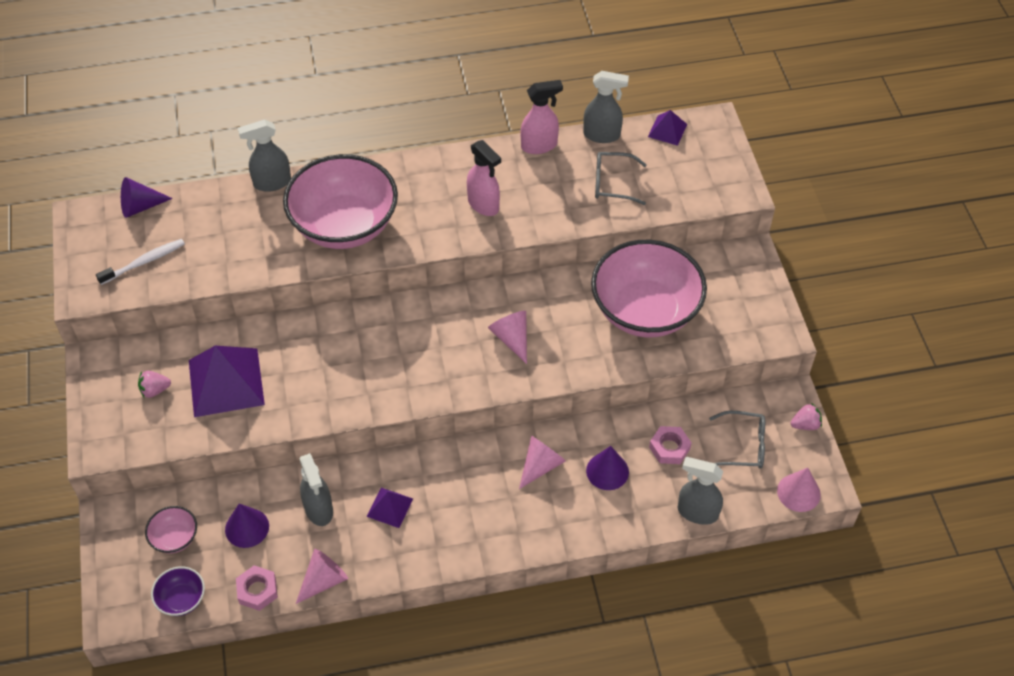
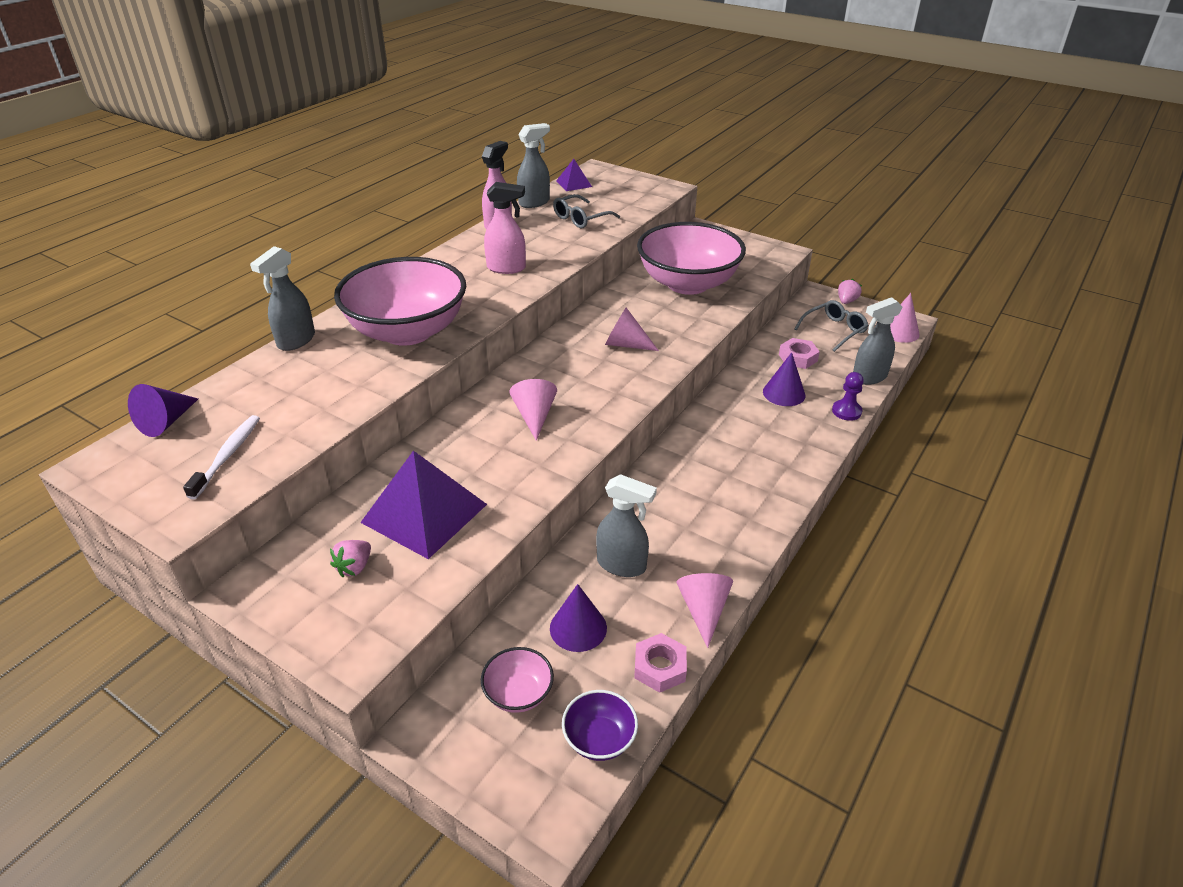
camera: 45 degrees left, 15 degrees down
purple pyramid [367,487,413,528] -> none
pink cone [519,436,566,489] -> pink cone moved to [509,379,557,441]
none -> purple pawn [832,372,864,421]

